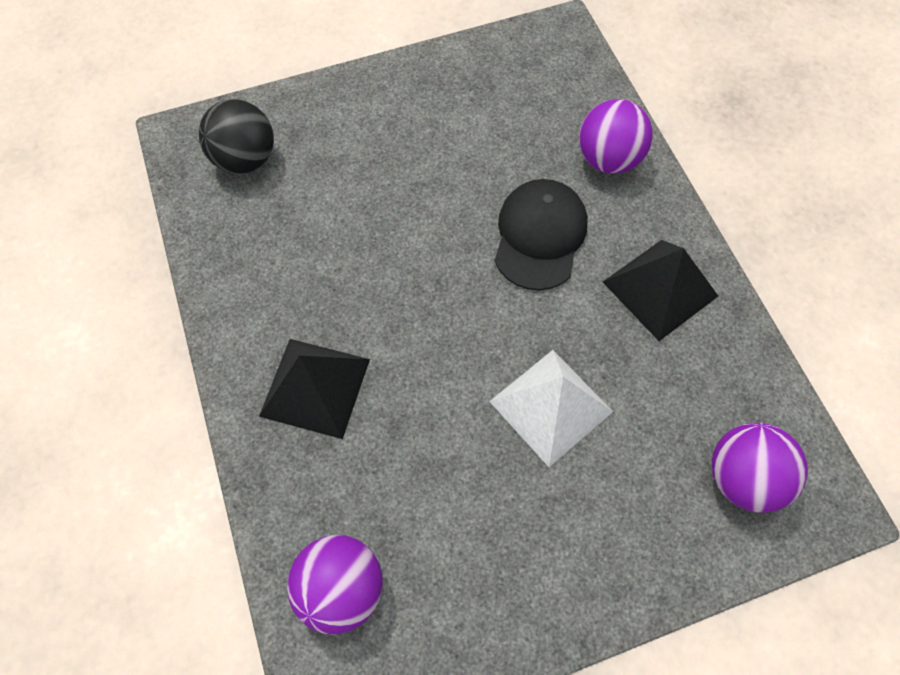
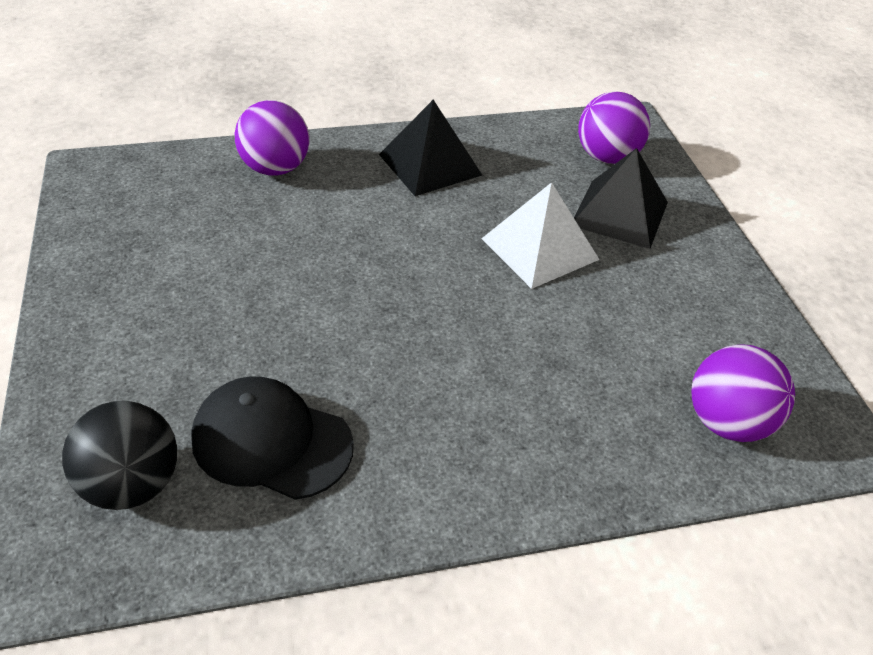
camera: 85 degrees left, 20 degrees down
black pyramid [259,339,370,439] -> black pyramid moved to [574,148,668,249]
black cap [494,179,588,290] -> black cap moved to [191,377,354,500]

